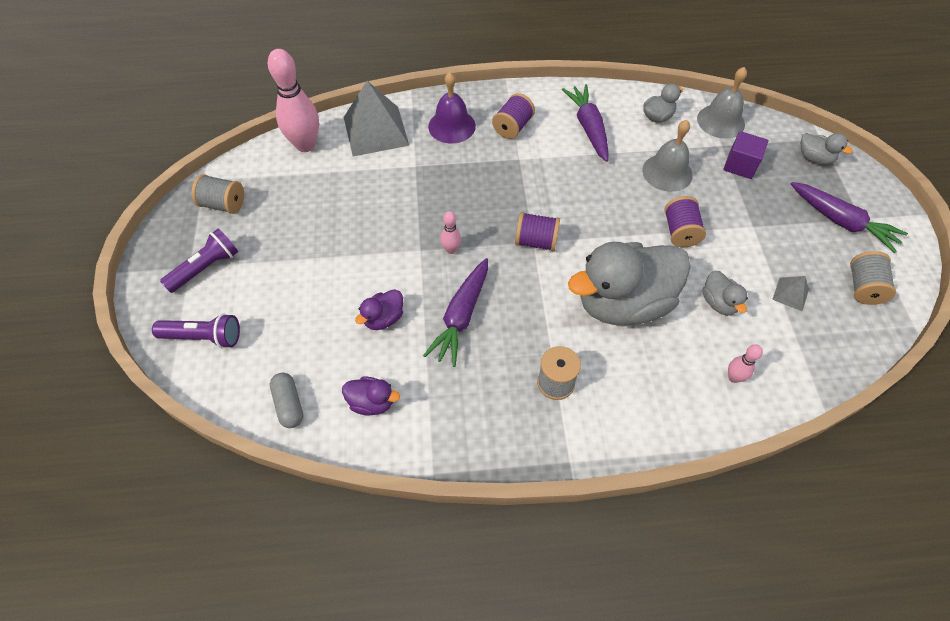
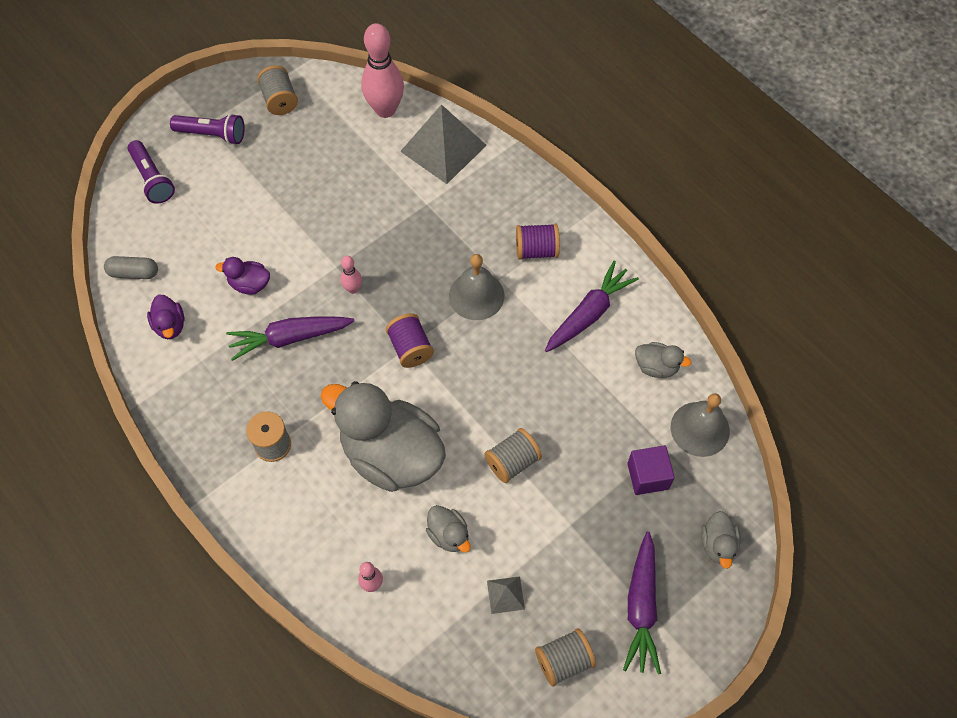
camera: 55 degrees right, 5 degrees up
grey capsule [270,373,303,428] -> grey capsule turned 60 degrees clockwise [104,256,158,279]
purple bell [428,72,476,144] -> none
grey bell [642,120,693,192] -> grey bell moved to [449,254,504,320]
purple spool [665,196,706,247] -> grey spool [484,428,542,483]
grey duck [702,271,748,316] -> grey duck turned 75 degrees counterclockwise [426,505,471,553]

